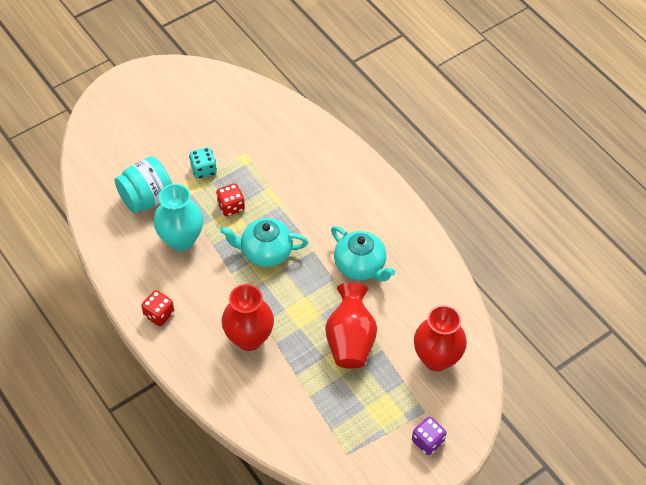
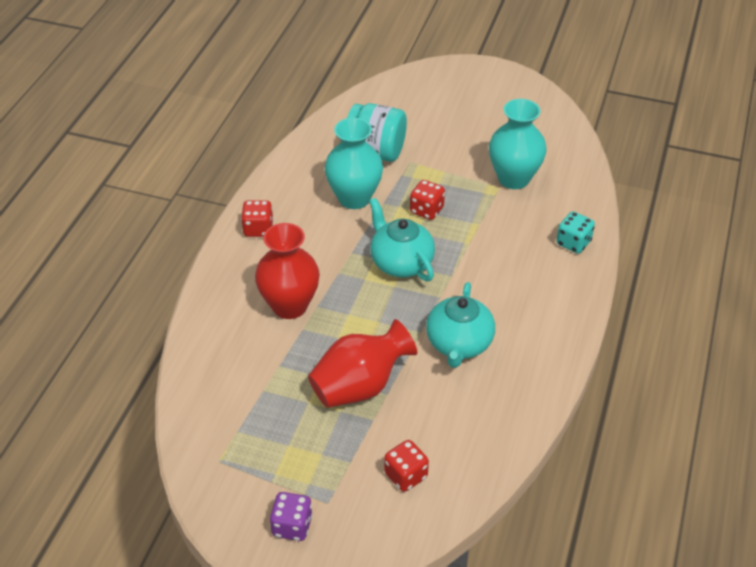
camera: 55 degrees right, 10 degrees down
turquoise dice [189,147,217,179] -> turquoise dice moved to [556,212,595,253]
red vase [414,305,467,372] -> red dice [384,440,429,492]
none -> turquoise vase [489,99,547,189]

